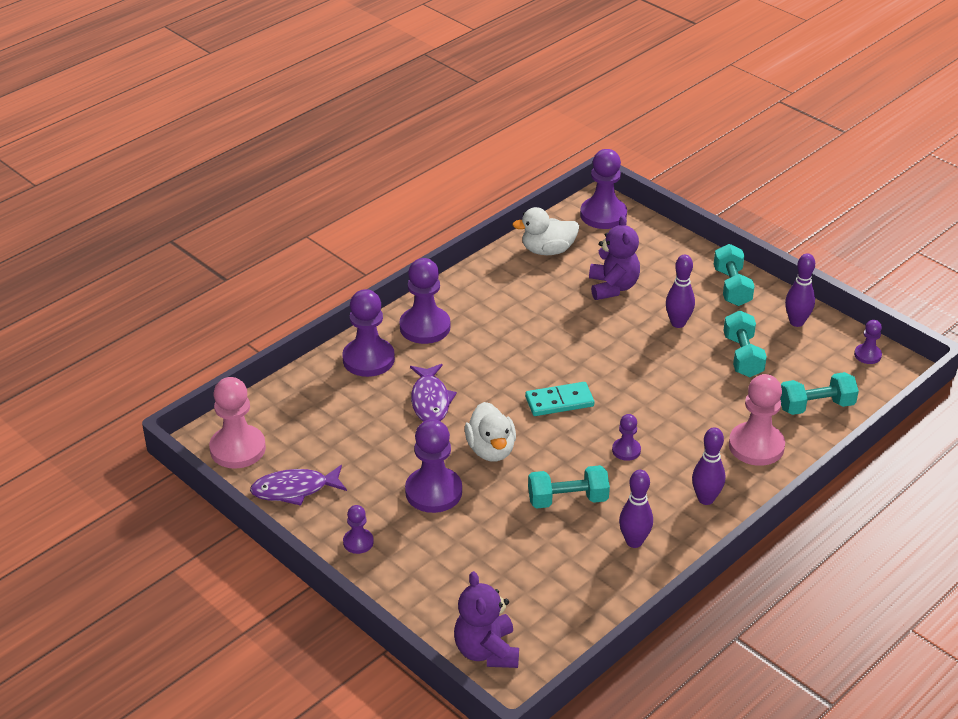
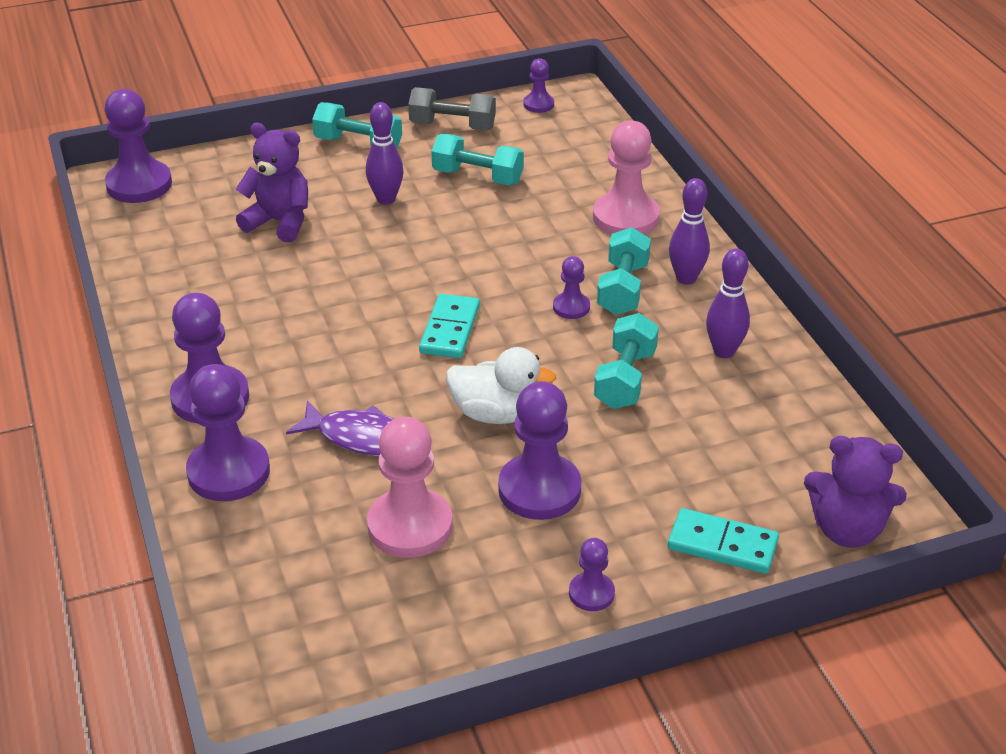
camera: 65 degrees left, 0 degrees up
pink pawn [209,377,266,469] -> pink pawn moved to [367,417,453,558]
purple fish [250,465,347,506] -> none
white duck [512,207,579,255] -> none
turquoise dumbbell [780,372,859,415] -> turquoise dumbbell moved to [597,227,651,315]
purple bowling pin [785,253,815,327] -> grey dumbbell [408,87,496,130]
none -> turquoise domino [668,508,779,574]

